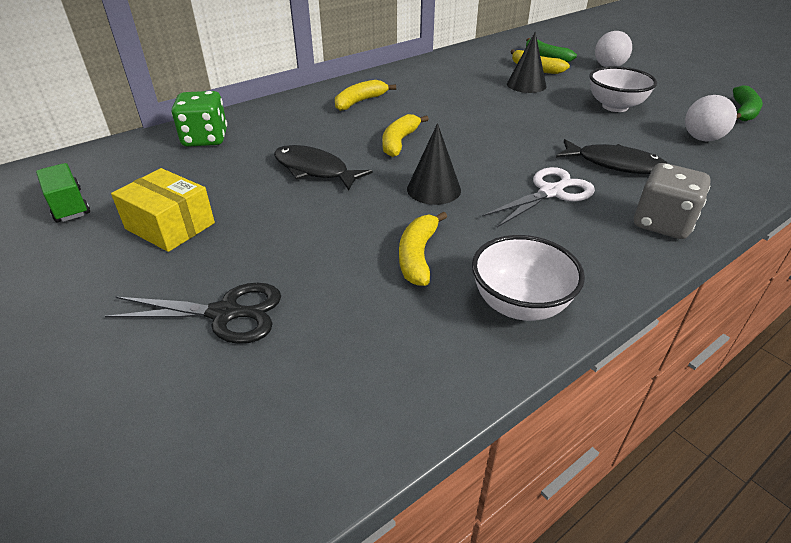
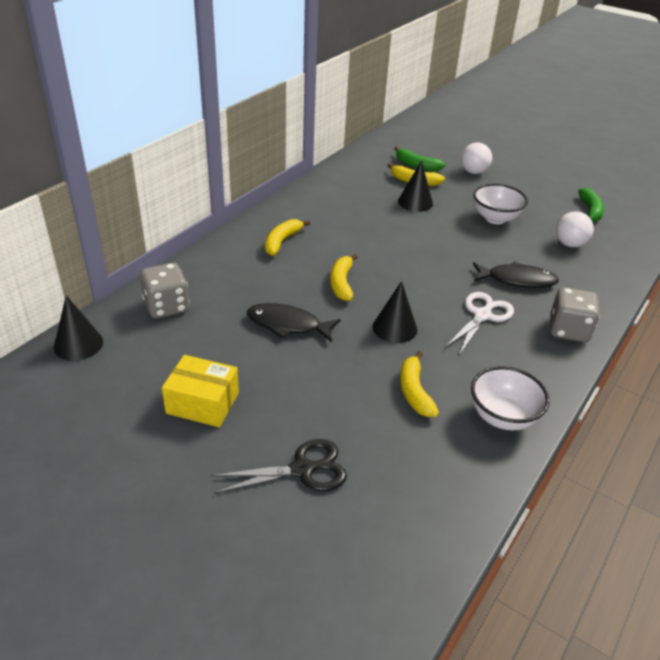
camera: 20 degrees left, 0 degrees up
green truck [36,163,90,222] -> none
green dice [171,91,227,147] -> grey dice [140,263,190,318]
none -> black cone [54,295,103,361]

